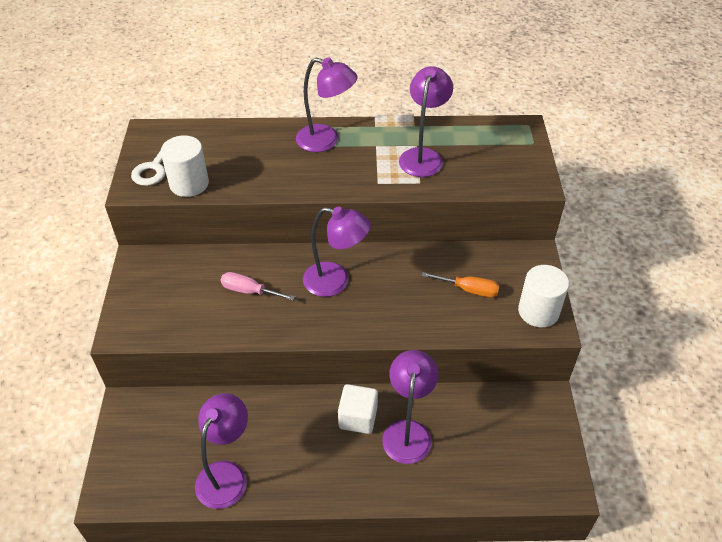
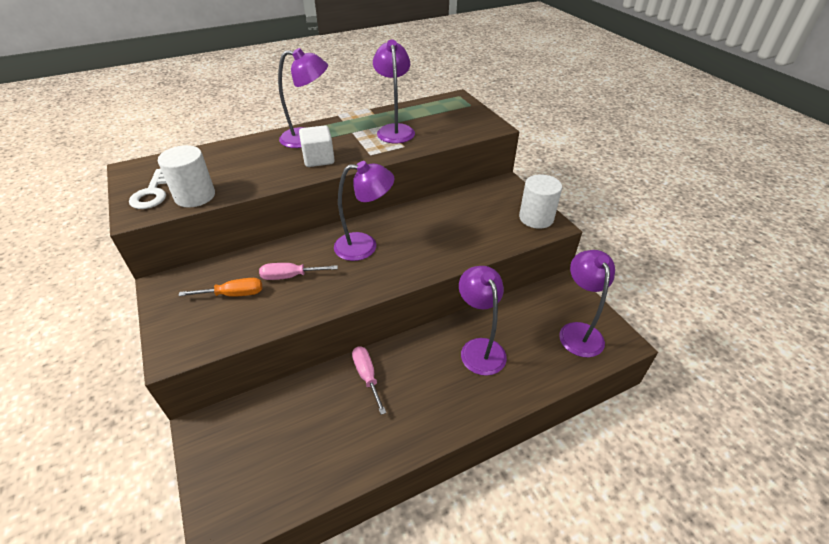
camera: 25 degrees left, 5 degrees down
purple lamp [195,393,248,509] -> purple lamp moved to [559,250,615,358]
white cube [338,384,378,434] -> white cube moved to [299,125,335,167]
orange screwdriver [422,272,500,297] -> orange screwdriver moved to [178,278,262,297]
none -> pink screwdriver [352,346,386,415]

